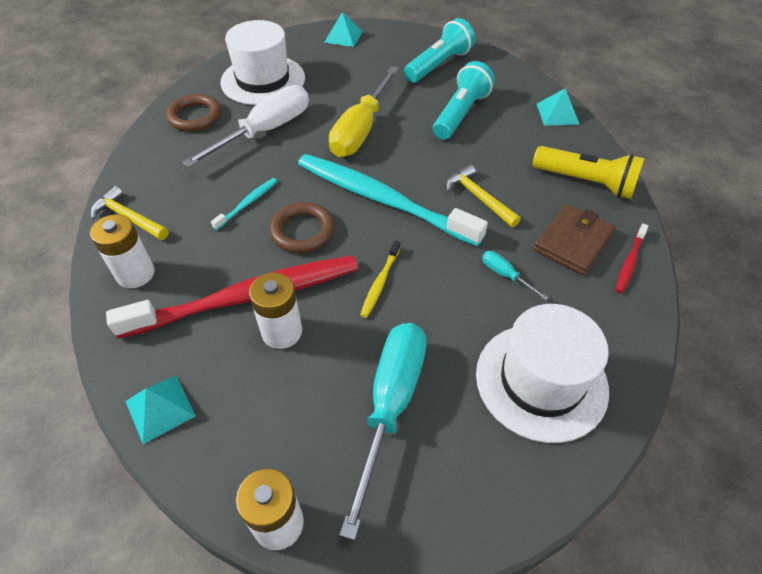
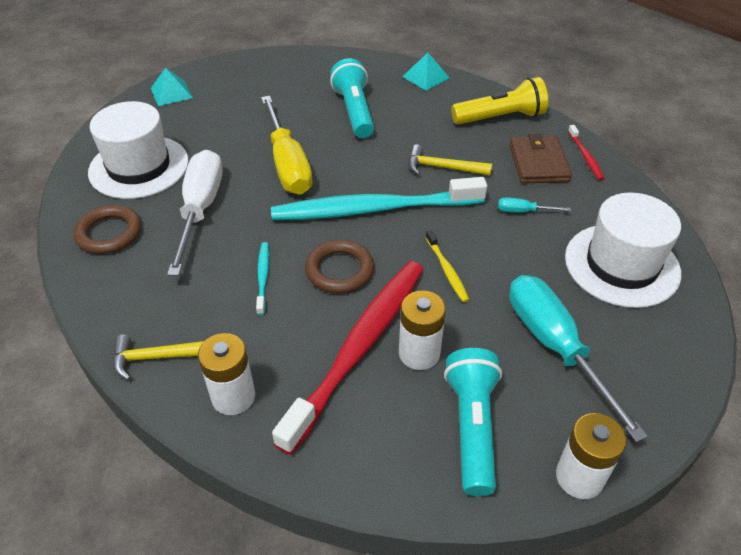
camera: 40 degrees left, 5 degrees down
turquoise pyramid [125,376,196,444] -> none
turquoise flashlight [404,18,475,83] -> turquoise flashlight moved to [444,348,502,496]

